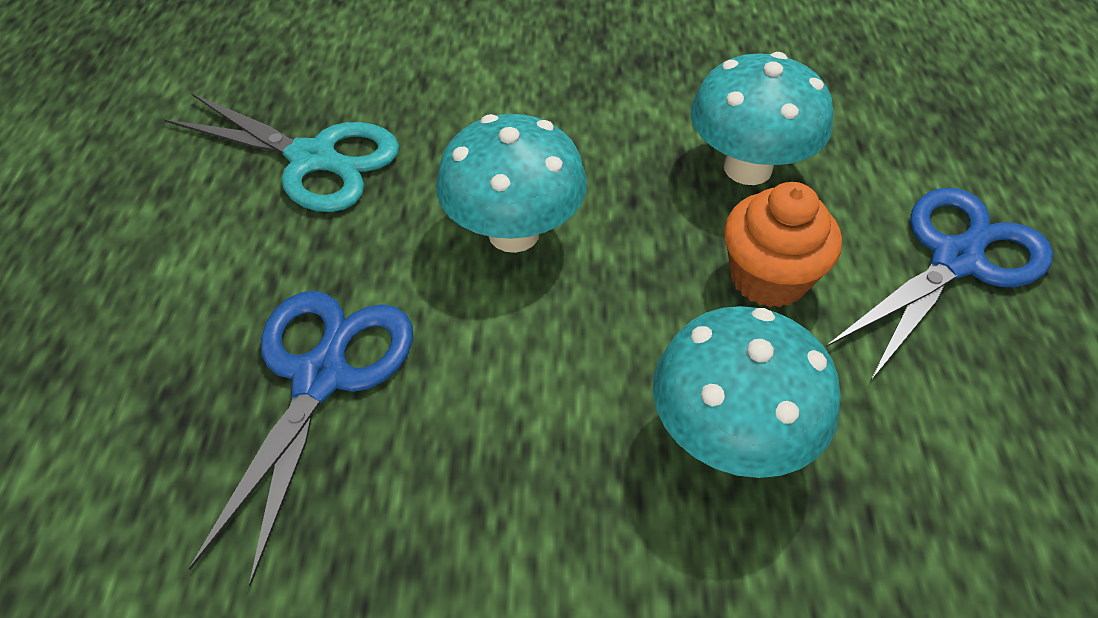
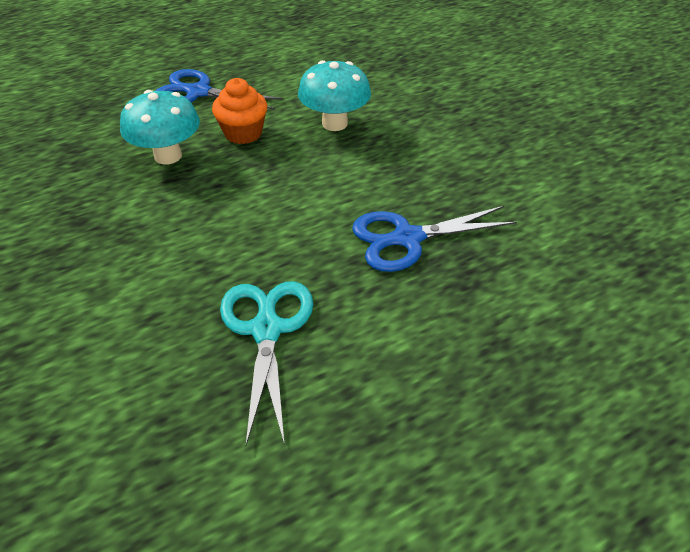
camera: 120 degrees left, 5 degrees down
turquoise mushroom [436,114,587,253] -> none

